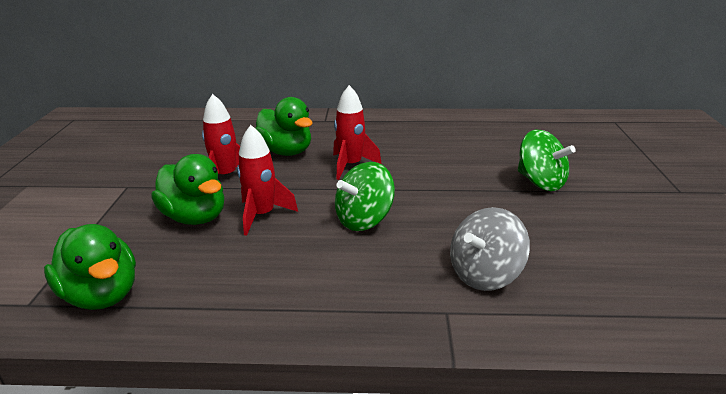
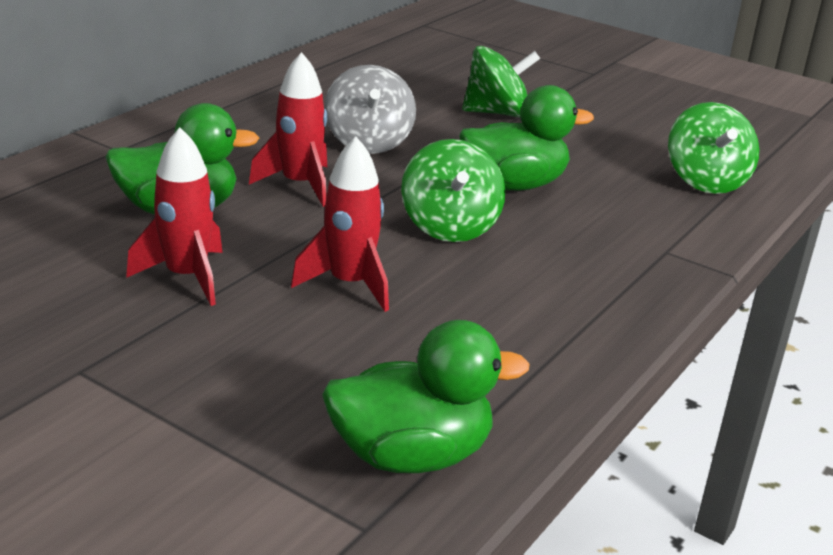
camera: 60 degrees left, 0 degrees up
green duck [151,154,224,225] -> green duck moved to [459,85,594,191]
grey spinning top [450,207,530,291] -> grey spinning top moved to [324,65,416,154]
none -> green spinning top [668,102,759,194]

